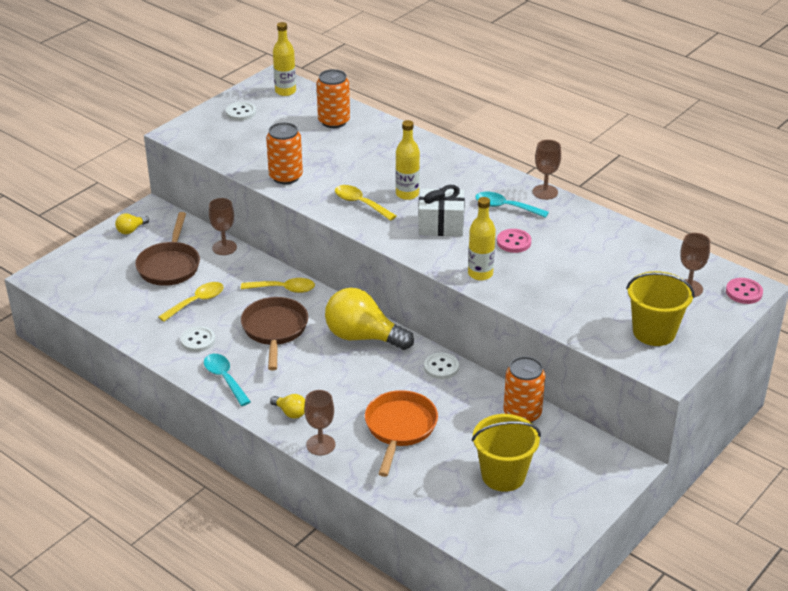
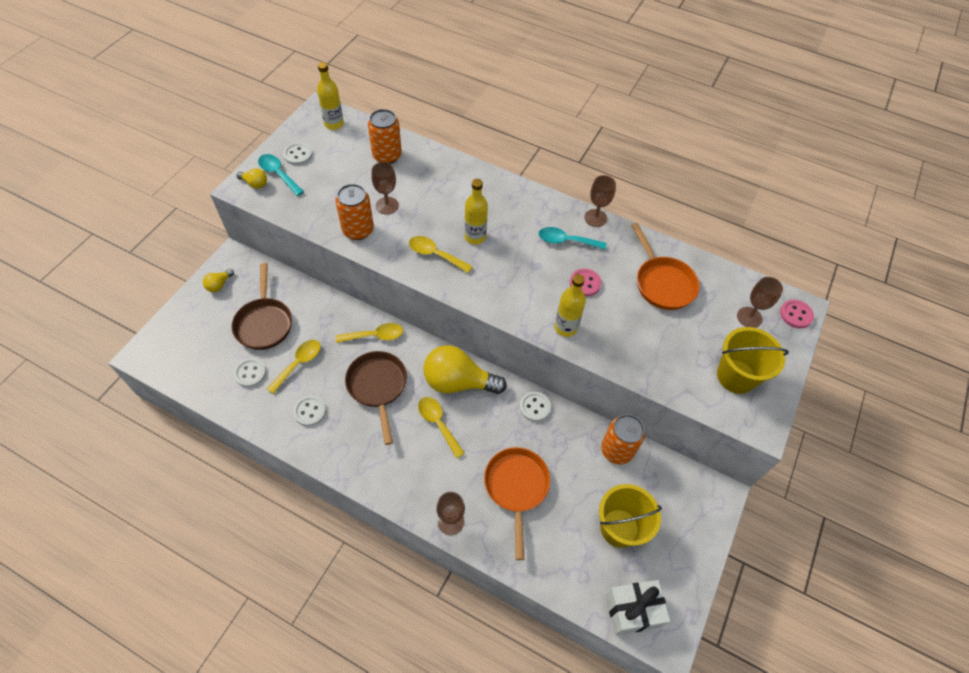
camera: 15 degrees left, 20 degrees up
turquoise spoon [204,354,251,406] -> turquoise spoon moved to [258,154,304,196]
brown goblet [209,198,237,255] -> brown goblet moved to [371,162,399,215]
yellow light bulb [270,394,305,419] -> yellow light bulb moved to [236,168,267,189]
white gift [418,185,465,236] -> white gift moved to [606,580,670,635]
none -> white button [234,358,266,387]
none -> yellow spoon [418,397,465,458]
none -> orange pan [631,223,700,310]

